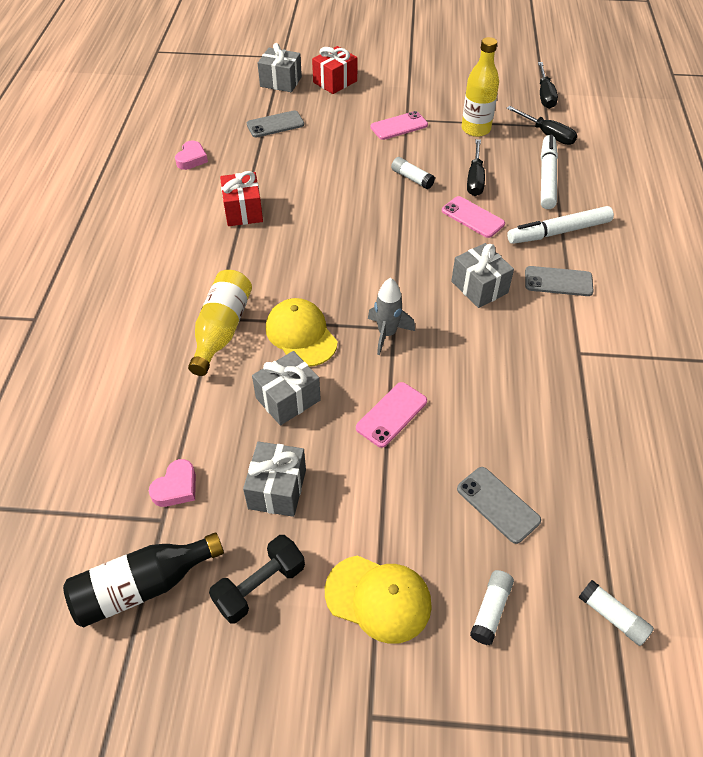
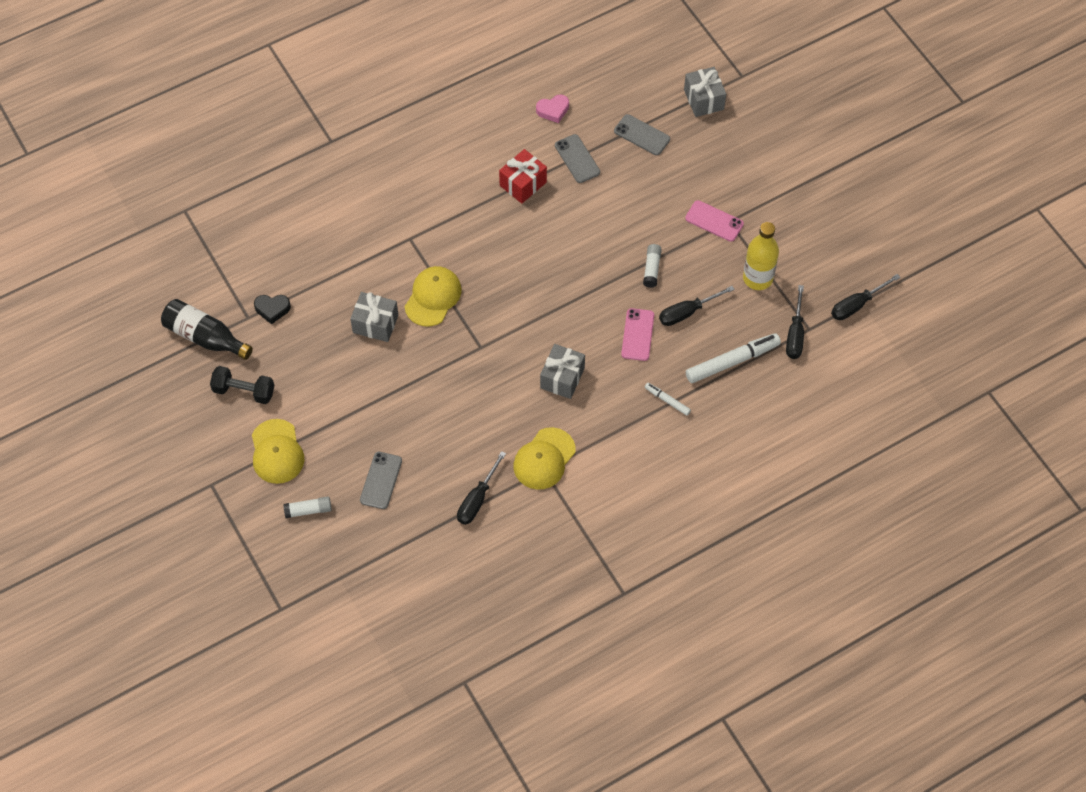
camera: 55 degrees right, 10 degrees up
pink heart [149,459,196,507] -> black heart [254,295,291,324]
yellow bottle [188,270,252,376] -> none
grey gift [243,441,306,517] -> none
red gift [312,46,357,94] -> none
pink phone [356,382,427,448] -> none
grey rocket [368,278,415,355] -> none
white marker [507,206,614,244] -> white marker [645,383,691,416], size x0.51
grey phone [525,266,594,296] -> grey phone moved to [555,134,600,183]
white glue stick [578,580,654,646] -> none
none -> black screwdriver [457,451,506,525]
none -> yellow cap [513,427,576,490]

